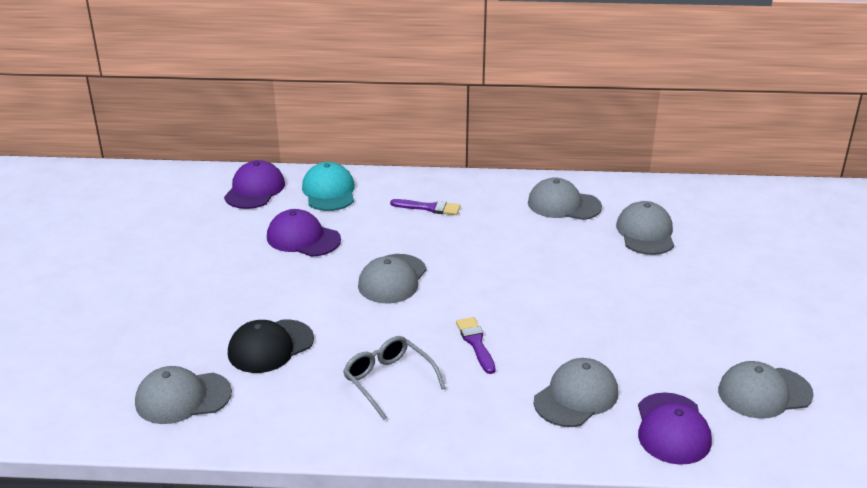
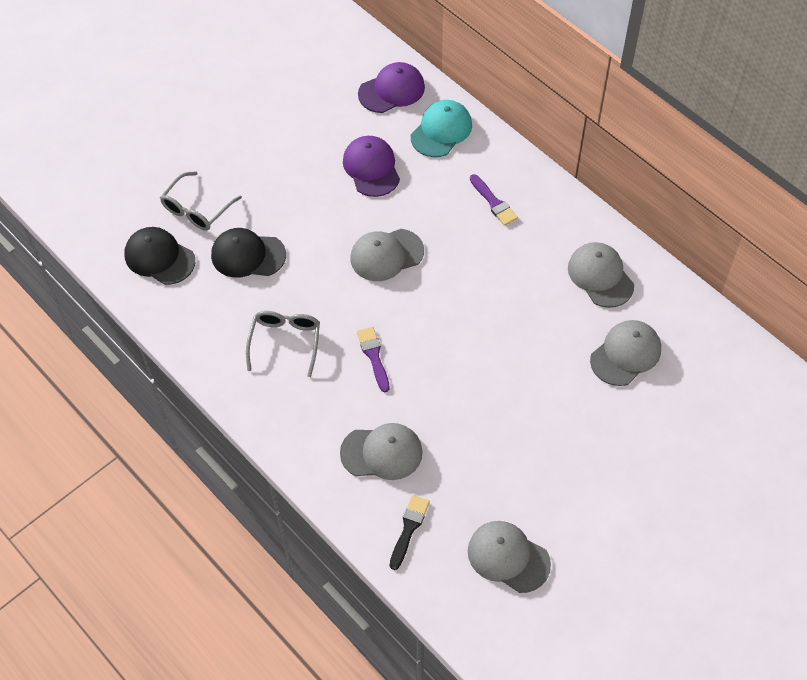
camera: 45 degrees right, 25 degrees up
grey cap [135,366,232,424] -> black cap [124,227,195,285]
purple brush [456,317,495,374] -> purple brush turned 45 degrees counterclockwise [357,327,390,392]
purple cap [638,392,712,465] -> black brush [390,495,430,570]
none -> grey glasses [160,171,242,231]

